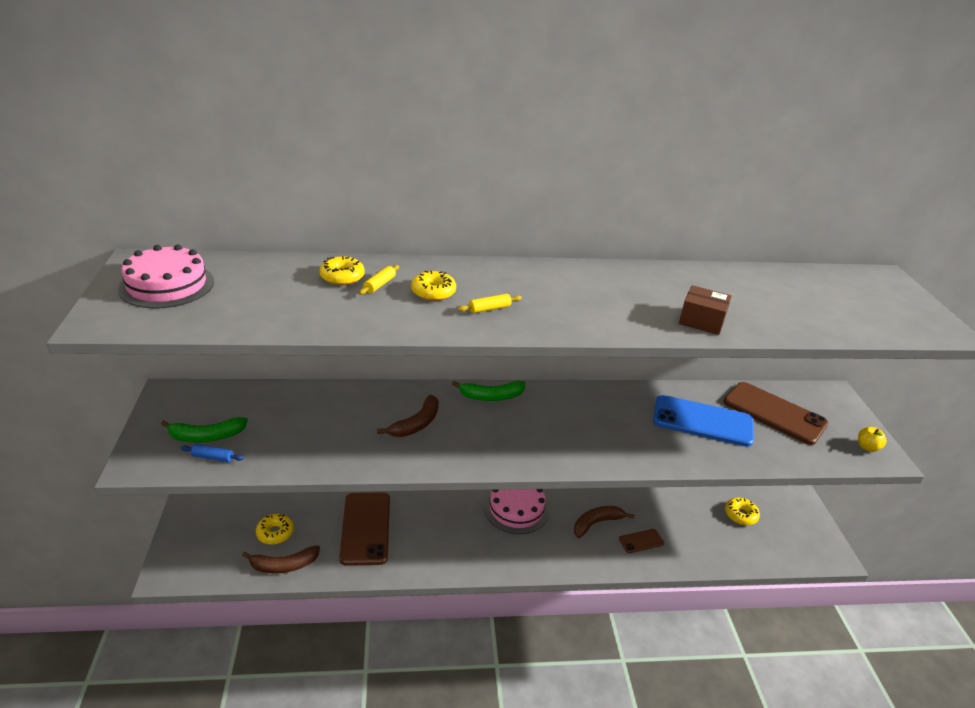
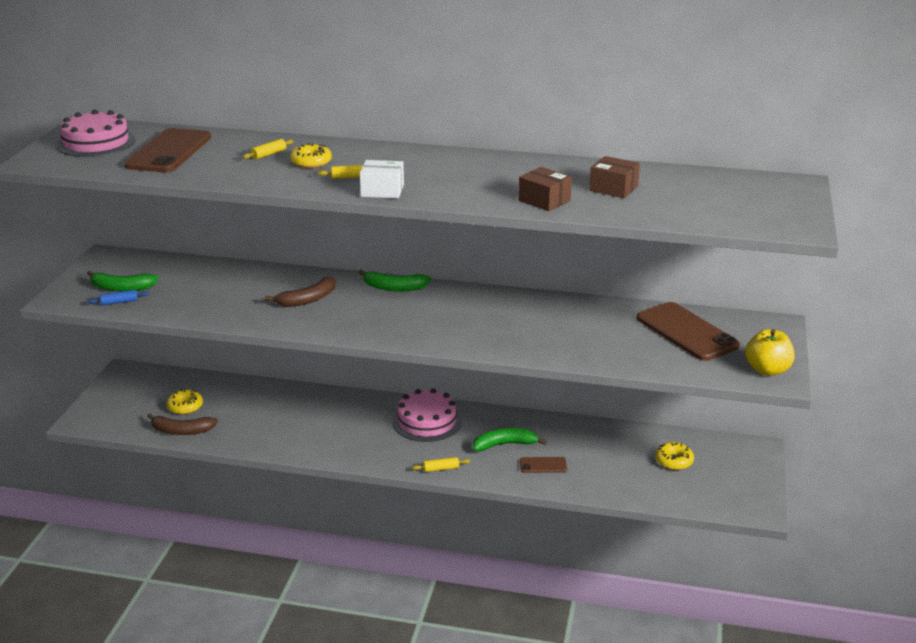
camera: 20 degrees right, 5 degrees down
blue rolling pin [181,444,244,462] -> blue rolling pin turned 45 degrees counterclockwise [88,290,149,306]
yellow donut [319,256,365,285] -> none
brown phone [339,493,390,566] -> brown phone moved to [124,128,211,172]
brown banana [574,506,634,538] -> green banana [473,428,547,451]
blue phone [653,395,754,447] -> none
yellow apple [858,427,886,452] -> yellow apple [745,329,795,376], size x1.69
none -> white box [360,160,404,198]
none -> yellow rolling pin [412,457,470,472]
none -> brown box [589,156,640,198]

